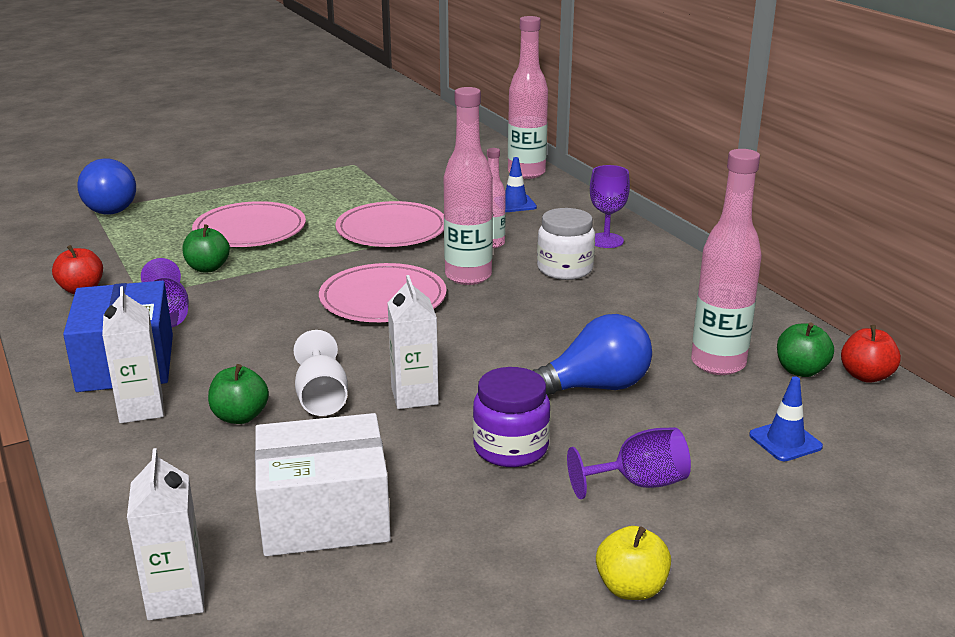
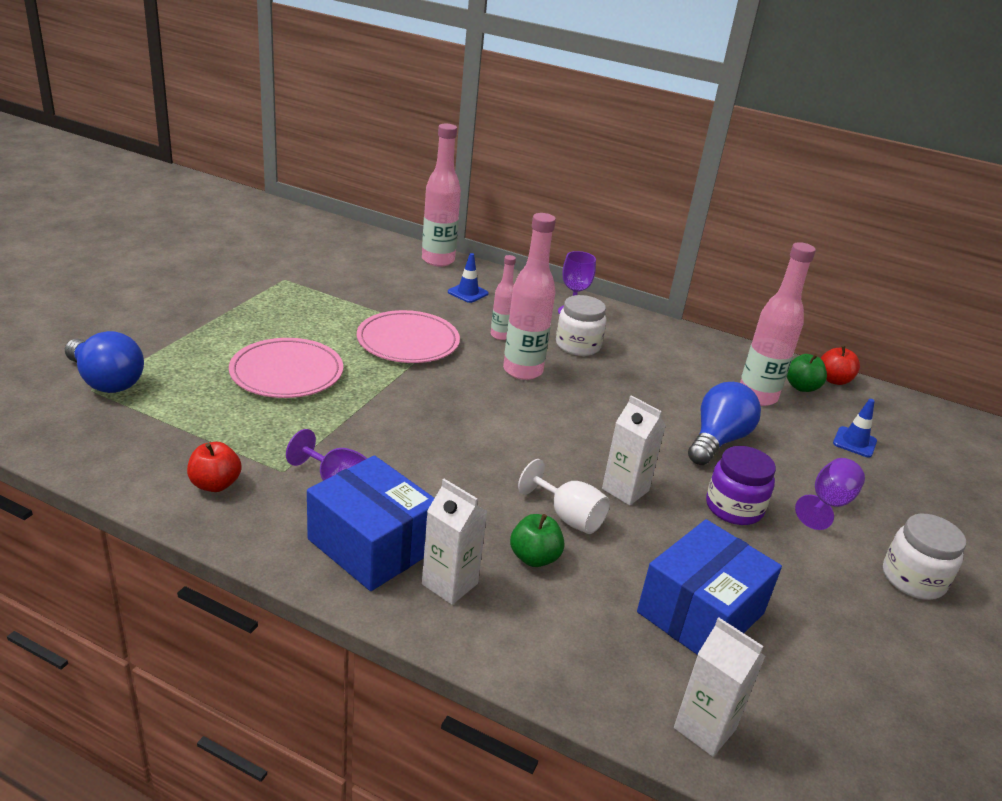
camera: 40 degrees left, 5 degrees up
green apple [182,224,230,272] -> none
white box [255,413,391,556] -> blue box [637,519,782,655]
pink plate [319,263,447,322] -> none
yellow apple [596,526,671,600] -> white jar [883,514,966,600]

